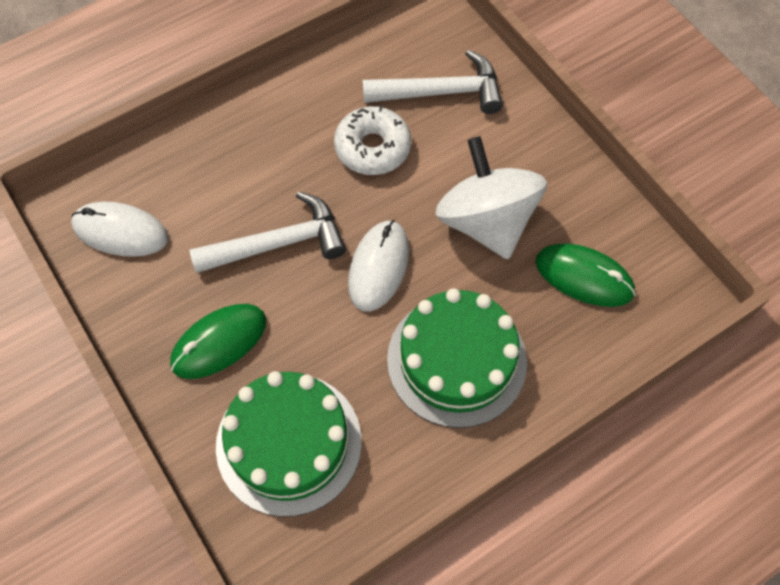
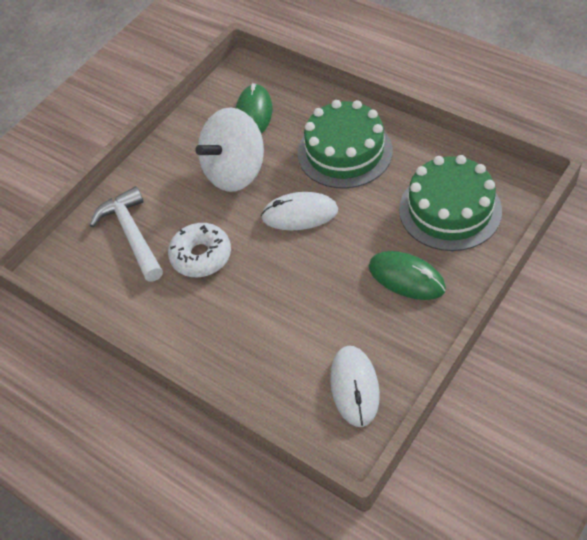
camera: 105 degrees left, 10 degrees down
white hammer [190,191,346,273] -> none

